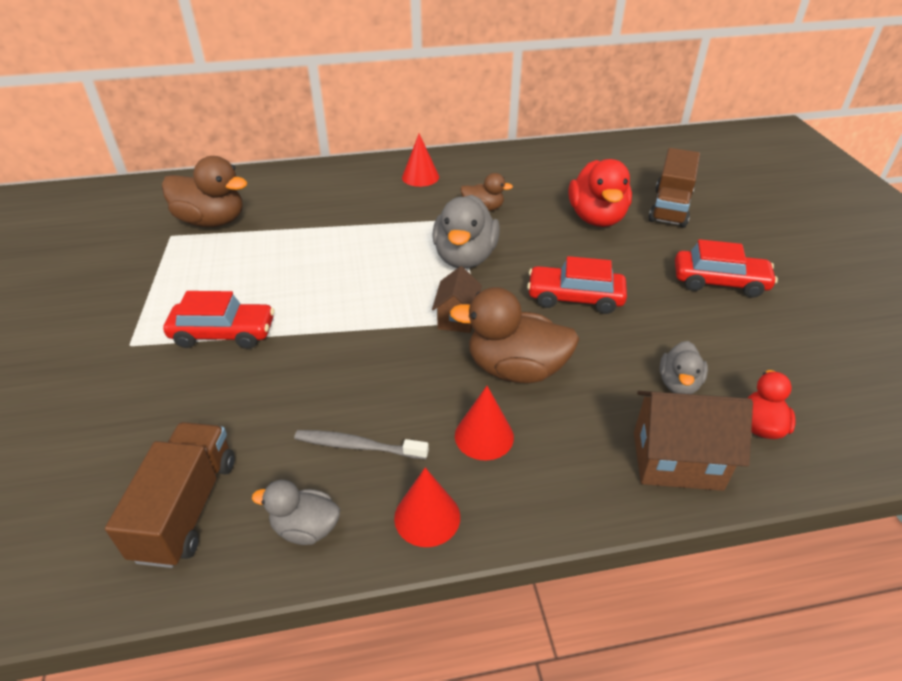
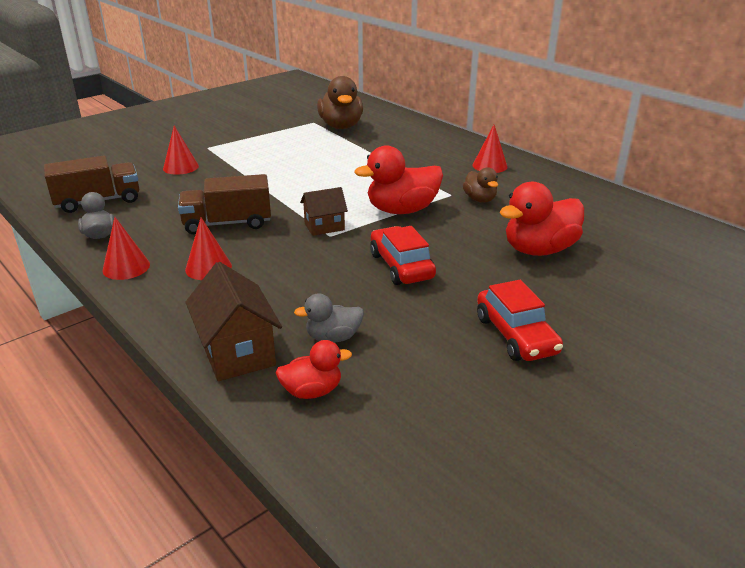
camera: 60 degrees right, 10 degrees down
red car [163,291,274,349] -> none
grey toothbrush [294,430,429,459] -> none
grey duck [432,195,500,268] -> red duck [355,145,443,214]
brown duck [450,287,579,383] -> none
brown truck [649,148,700,228] -> brown truck moved to [178,174,271,234]
none -> red cone [163,126,199,175]

